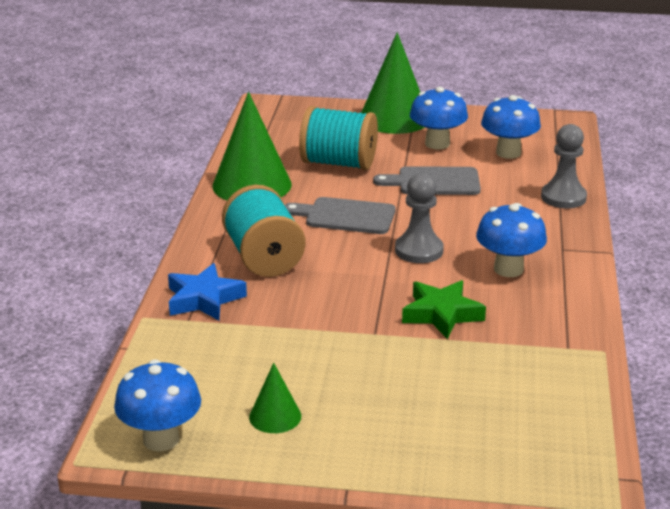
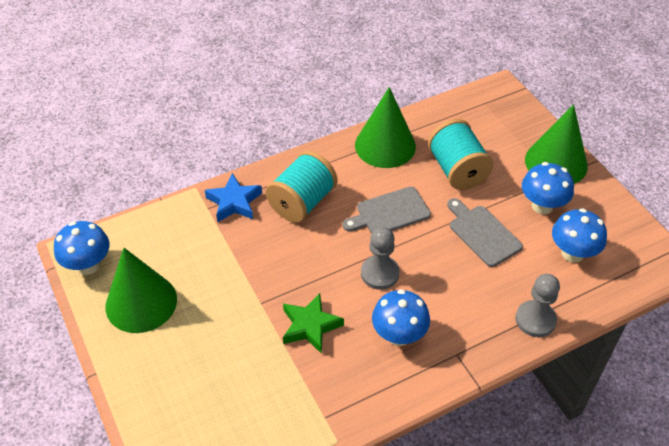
camera: 55 degrees right, 20 degrees up
green cone [249,363,301,433] -> green cone [106,248,177,333], size x2.04
grey cutting board [285,197,396,234] -> grey cutting board turned 90 degrees counterclockwise [343,186,431,234]

